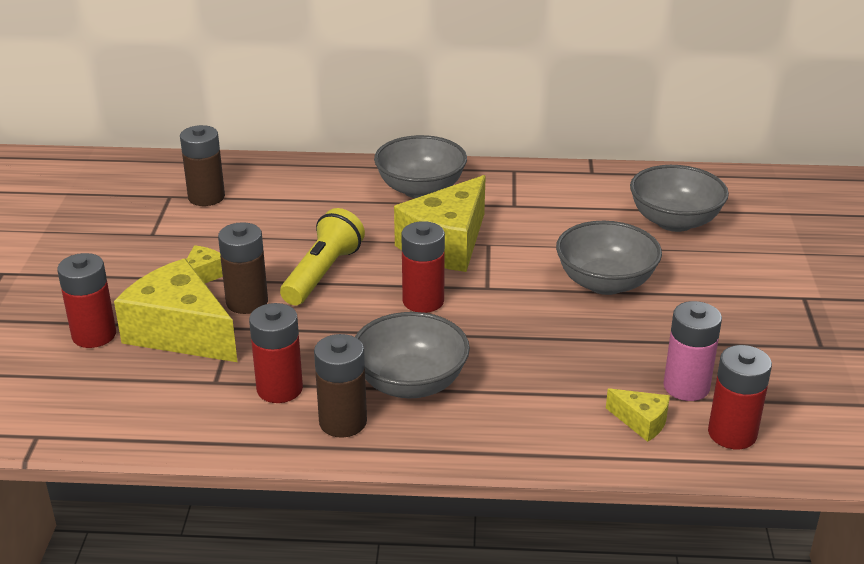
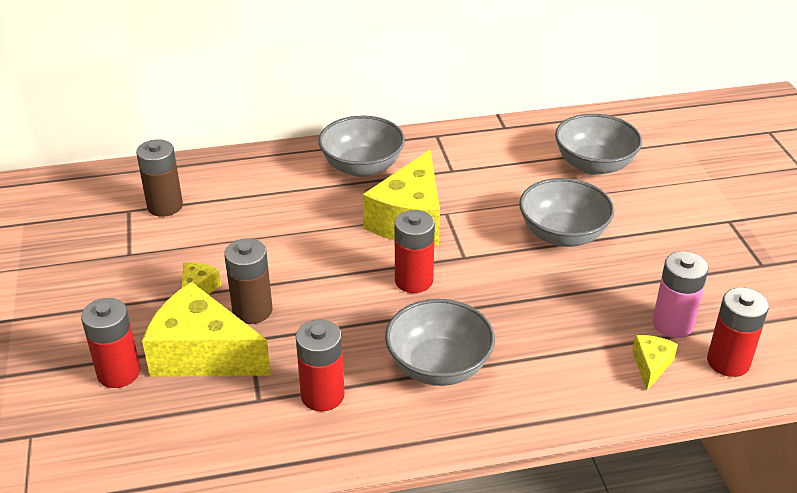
camera: 15 degrees left, 5 degrees up
yellow flashlight [280,208,365,305] -> none
brown battery [314,334,367,438] -> none
yellow cheese [606,388,670,442] -> yellow cheese turned 90 degrees counterclockwise [632,335,678,390]

